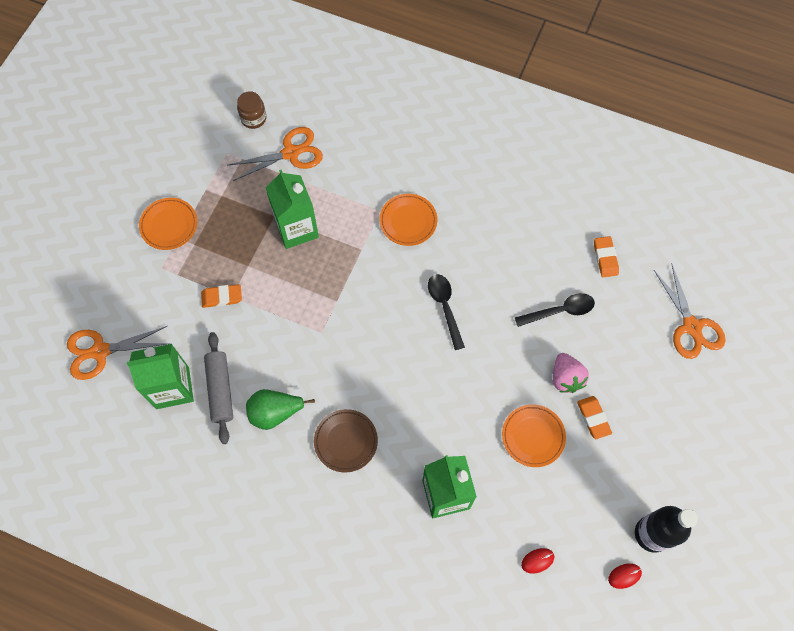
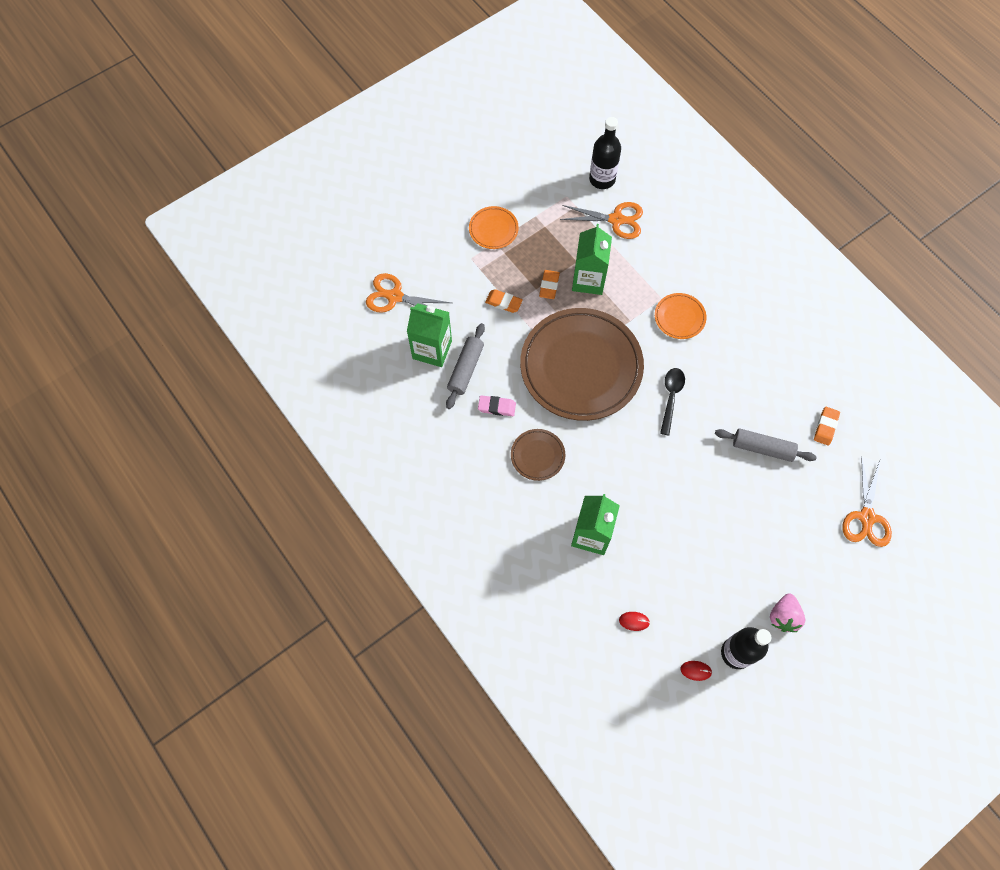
camera: 30 degrees right, 0 degrees up
brown jar [237,91,266,129] -> black bottle [589,117,621,189]
green pear [246,389,315,430] -> pink eraser [478,395,516,416]
orange plate [502,404,566,467] -> none
black spoon [515,293,595,327] -> grey rolling pin [715,428,817,462]
pink strawberry [553,353,589,393] -> pink strawberry moved to [770,593,805,632]
orange eraser [577,396,612,439] -> orange eraser moved to [539,270,560,299]
none -> brown plate [520,308,644,421]

